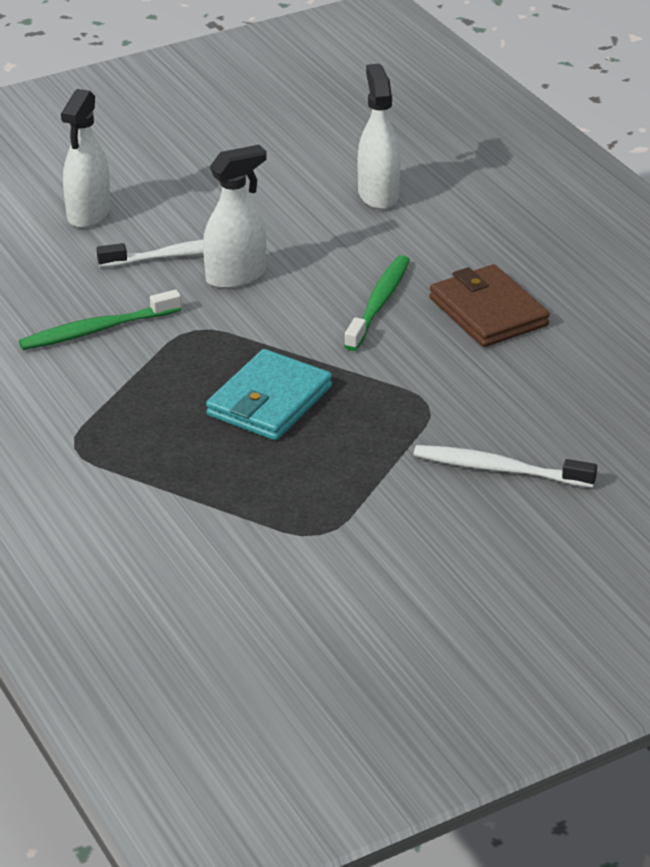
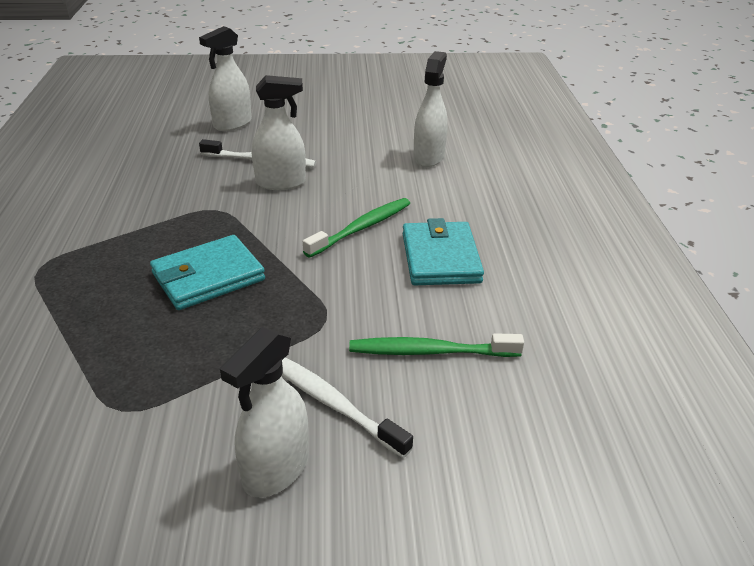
camera: 25 degrees right, 0 degrees up
green toothbrush [19,290,181,350] -> green toothbrush moved to [349,333,524,357]
brown wallet [429,264,550,347] -> turquoise wallet [403,218,484,285]
none -> white spray bottle [220,327,309,498]

